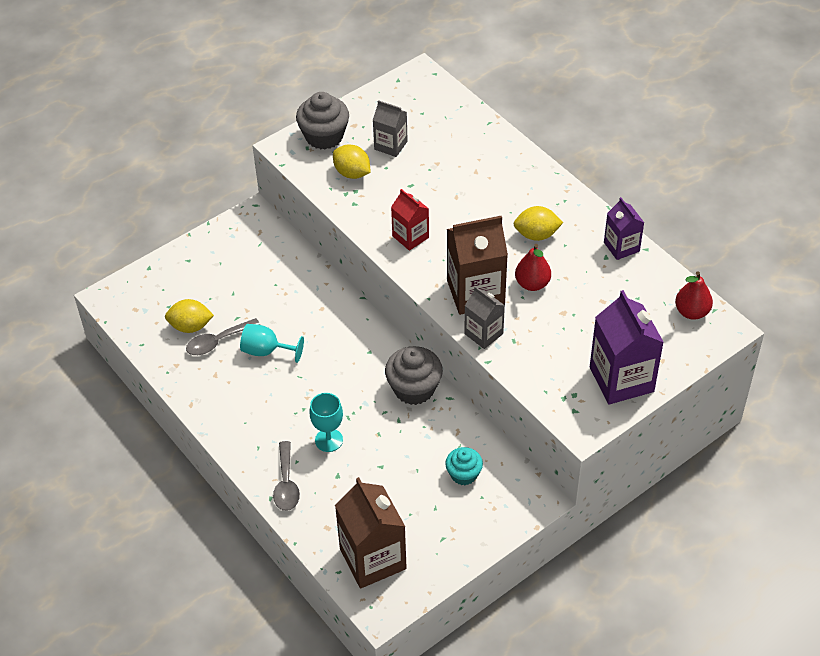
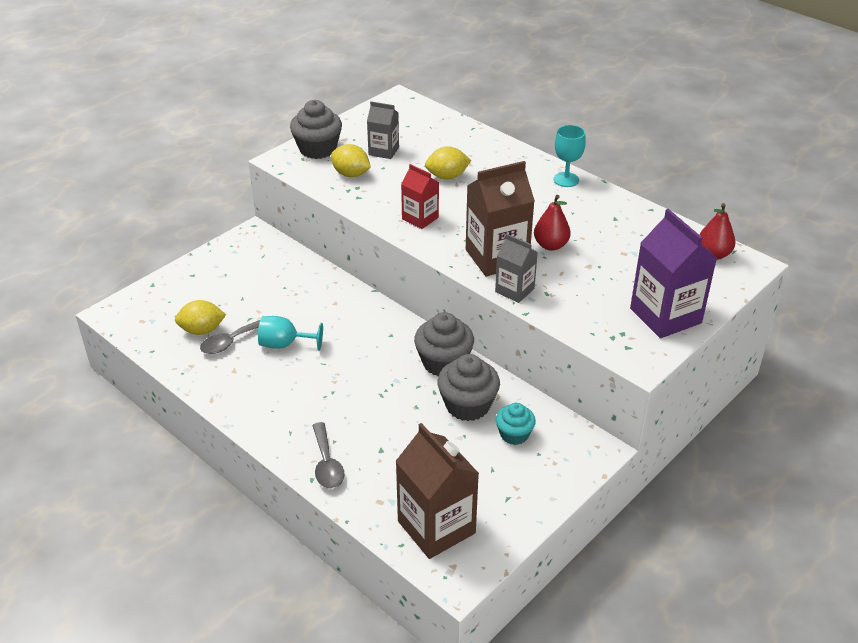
camera: 10 degrees left, 10 degrees down
turquoise goblet [309,393,343,452] -> turquoise goblet moved to [554,125,586,187]
yellow lemon [514,206,563,241] -> yellow lemon moved to [425,146,471,180]
purple carton [604,197,644,260] -> none
none -> grey cupcake [437,354,500,421]

